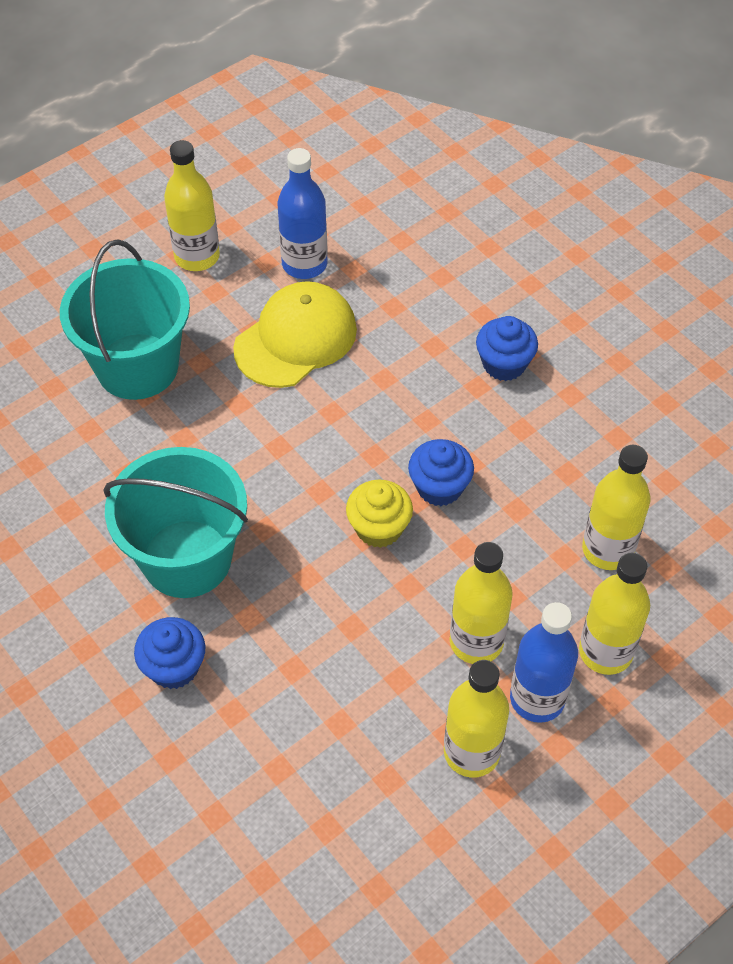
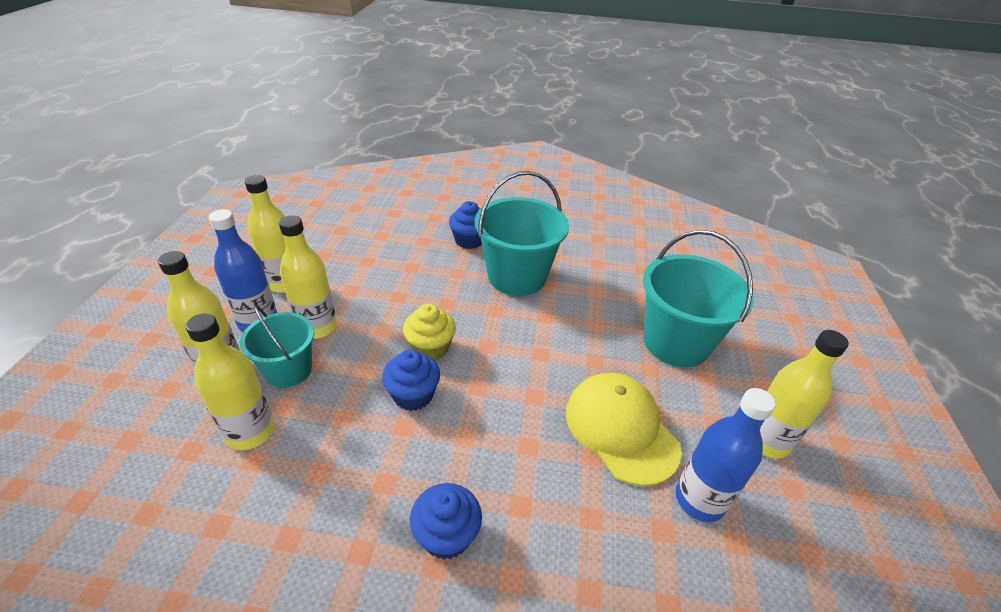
camera: 135 degrees right, 15 degrees down
yellow cap [233,281,357,388] -> yellow cap turned 150 degrees clockwise [566,373,682,486]
none -> turquoise bucket [240,305,314,388]

